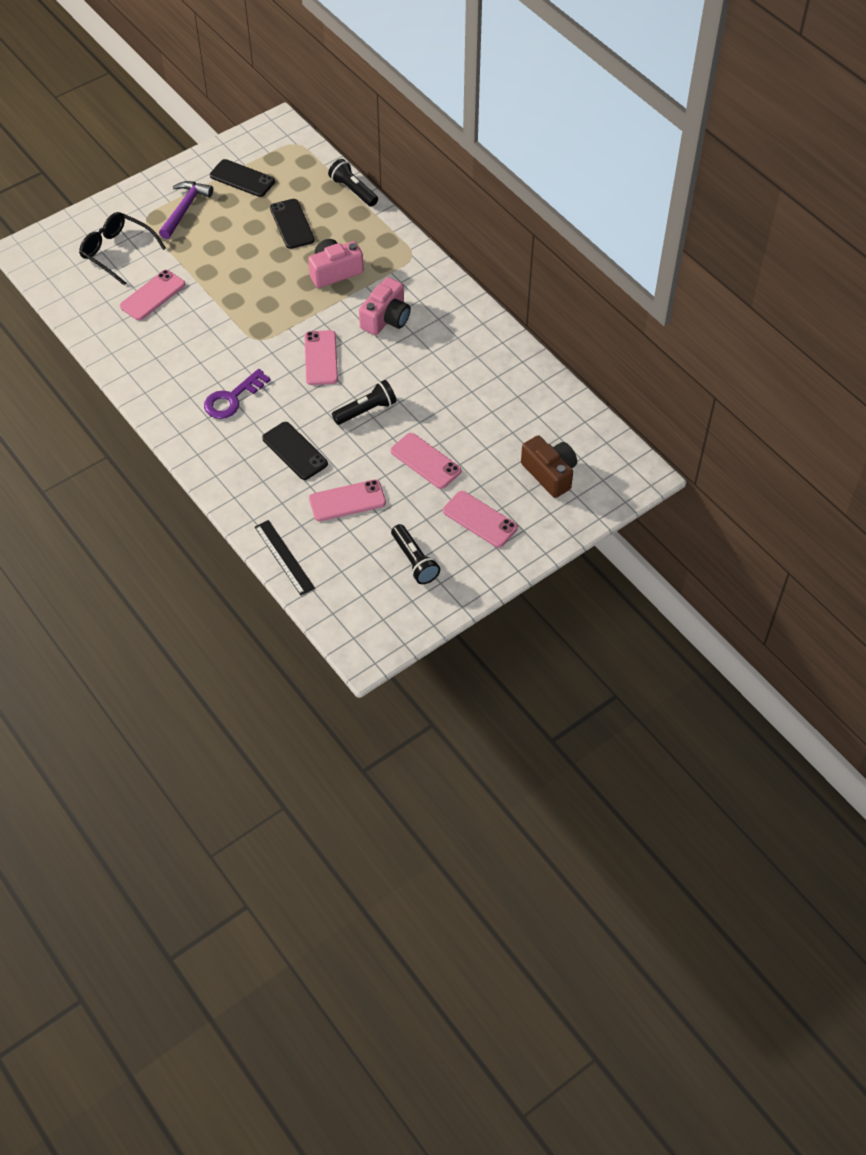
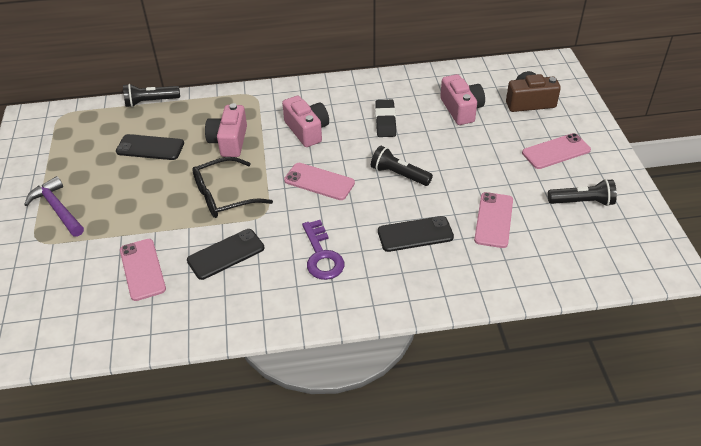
camera: 60 degrees left, 10 degrees down
black glasses [79,212,166,286] -> black glasses moved to [192,157,273,218]
black phone [210,159,275,197] -> black phone moved to [187,229,264,280]
black ruler [255,520,315,595] -> none
black flashlight [332,380,396,425] -> black flashlight turned 60 degrees counterclockwise [371,146,433,186]
pink phone [391,433,461,489] -> none
none -> black eraser [375,100,396,137]
none -> pink camera [440,74,485,125]

